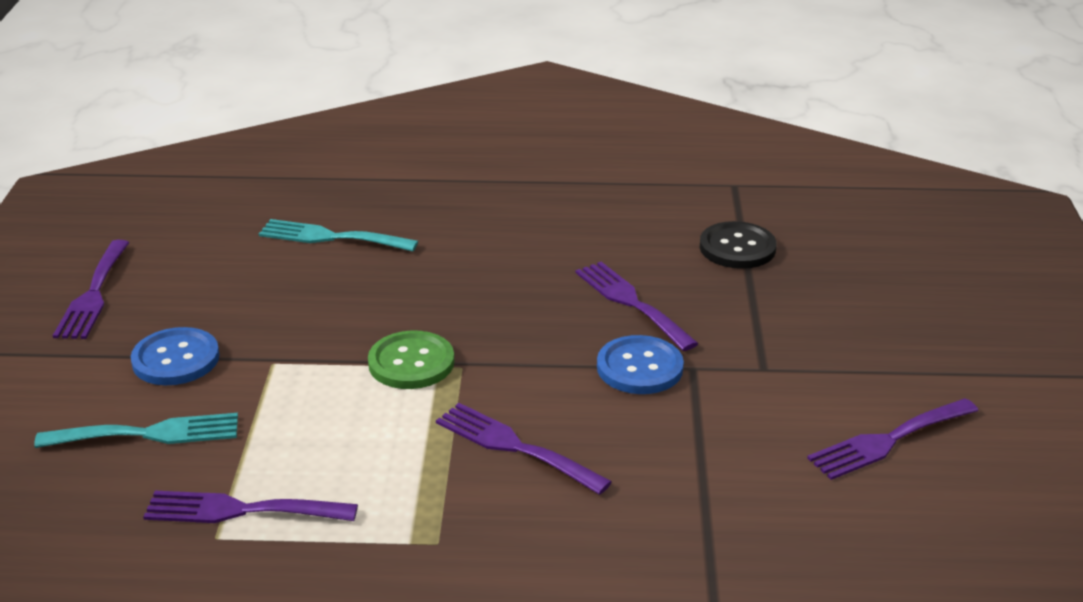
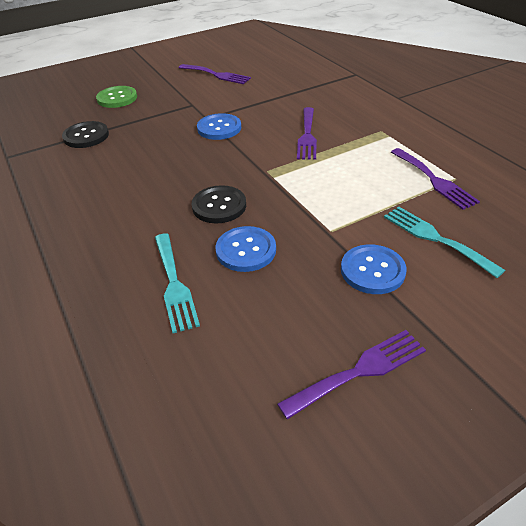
camera: 120 degrees left, 10 degrees up
green button [368,330,454,389] -> green button moved to [96,86,137,108]
purple fork [576,262,699,351] -> none
none -> black button [192,185,246,223]
none -> blue button [215,226,276,272]

